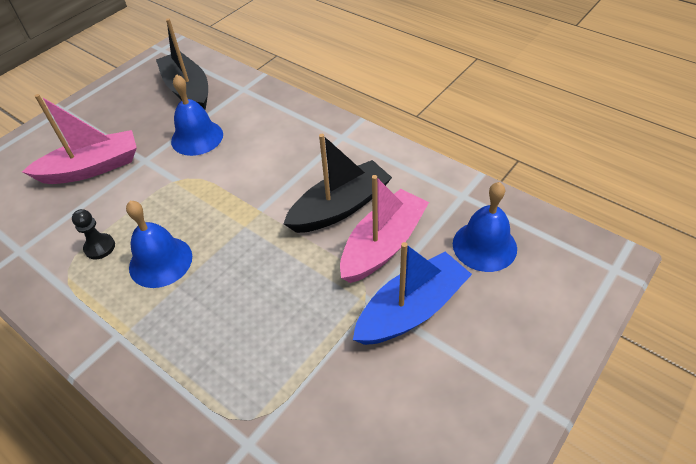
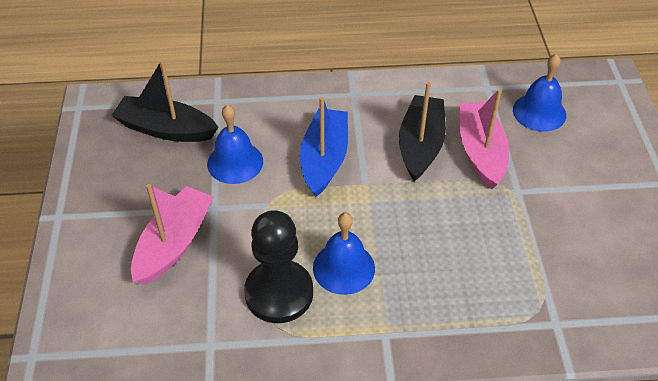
camera: 45 degrees left, 0 degrees up
black pawn [72,209,115,259] -> black pawn [244,210,313,323], size x2.20
blue boat [353,242,472,345] -> blue boat moved to [300,97,348,197]

